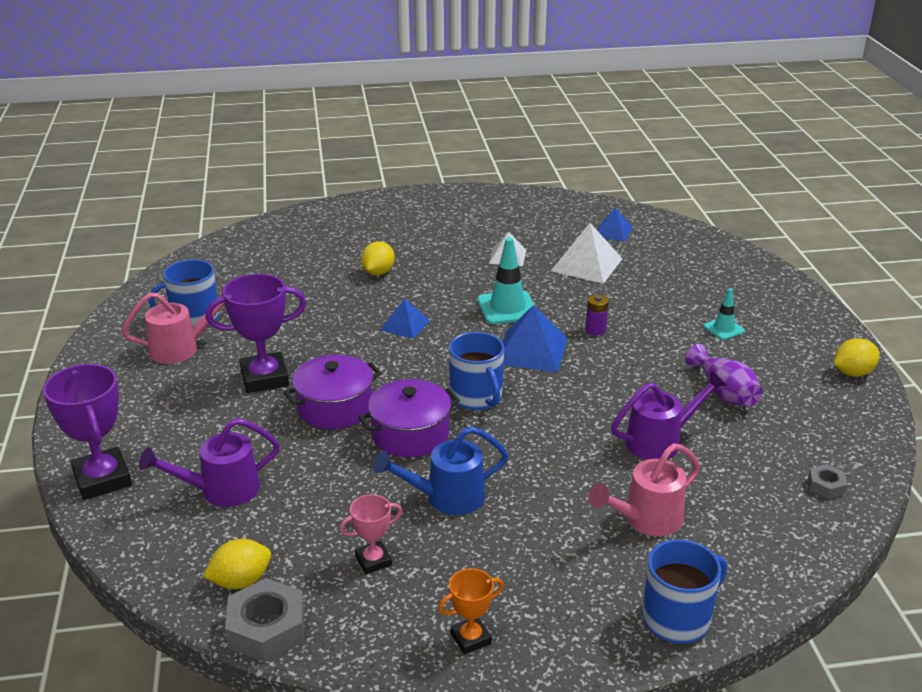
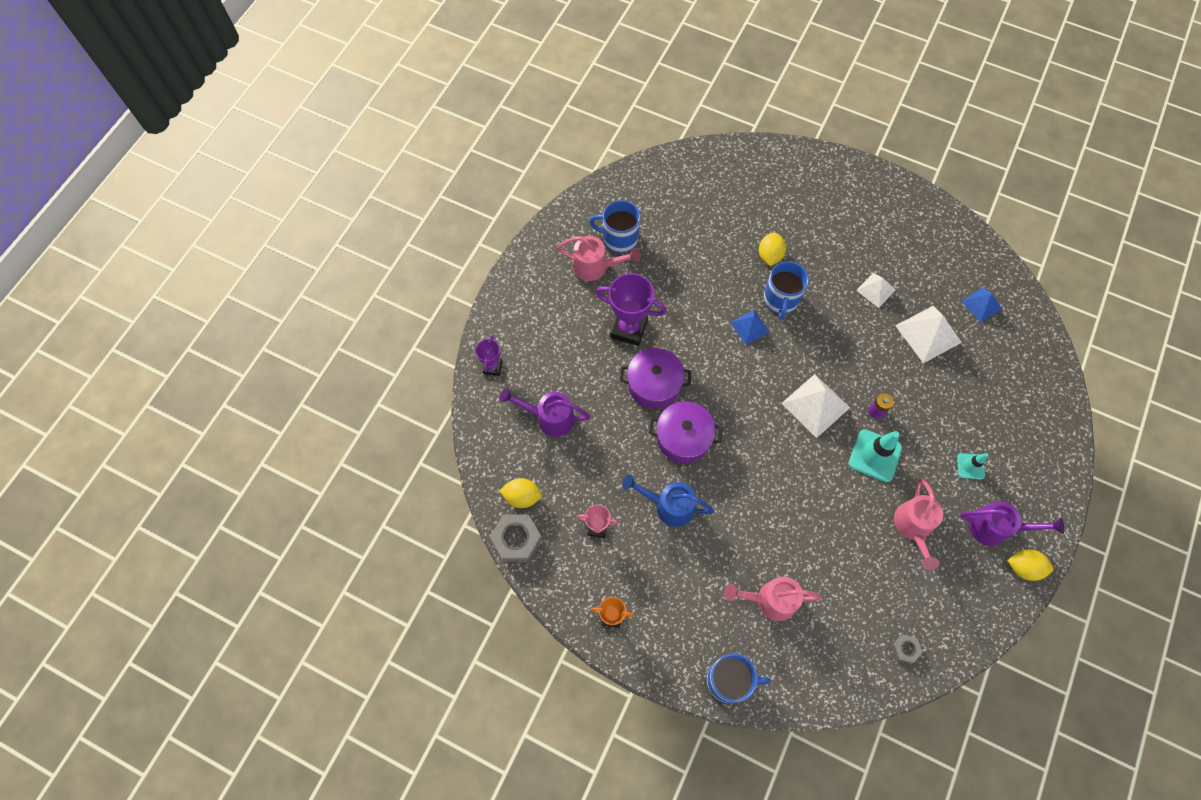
camera: 35 degrees right, 35 degrees up
purple trophy [43,364,132,500] -> purple trophy [476,335,502,376], size x0.54
yellow lemon [361,241,395,275] -> yellow lemon turned 45 degrees counterclockwise [759,232,786,266]
blue mug [449,332,504,410] -> blue mug moved to [763,261,809,320]
turquoise traffic cone [478,237,535,324] -> turquoise traffic cone moved to [849,429,902,482]
blue pyramid [503,305,568,373] -> white pyramid [781,374,850,438]
purple watering can [611,371,727,460] -> purple watering can moved to [960,501,1064,546]
purple vase [685,344,762,406] -> pink watering can [894,478,943,570]

